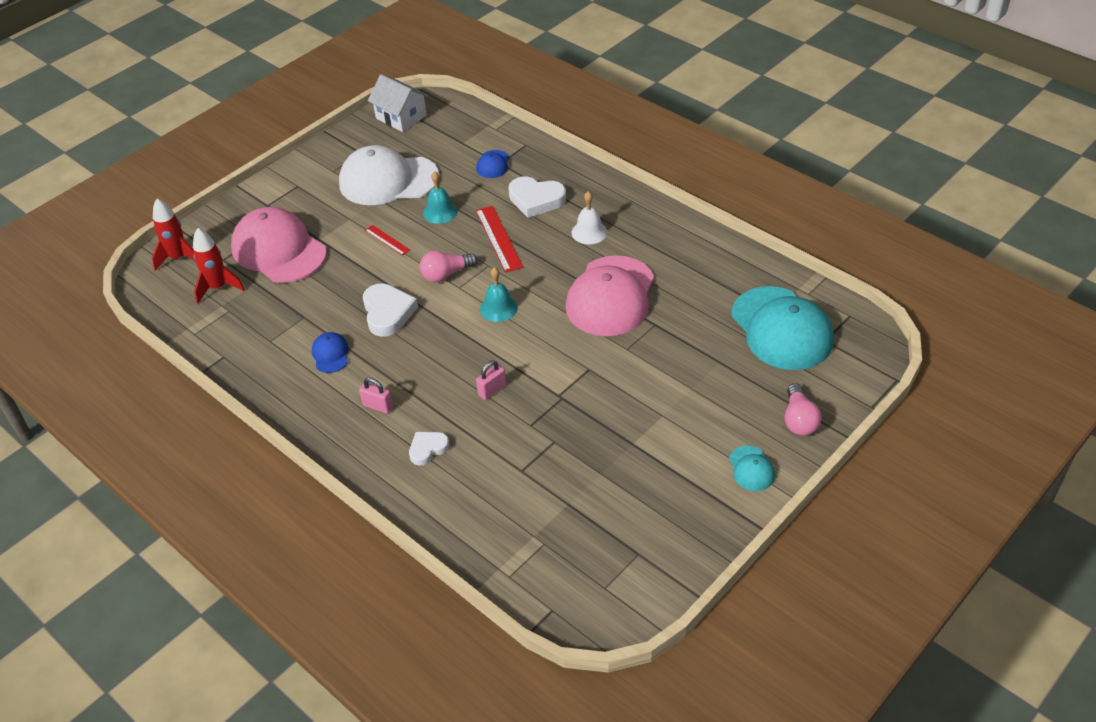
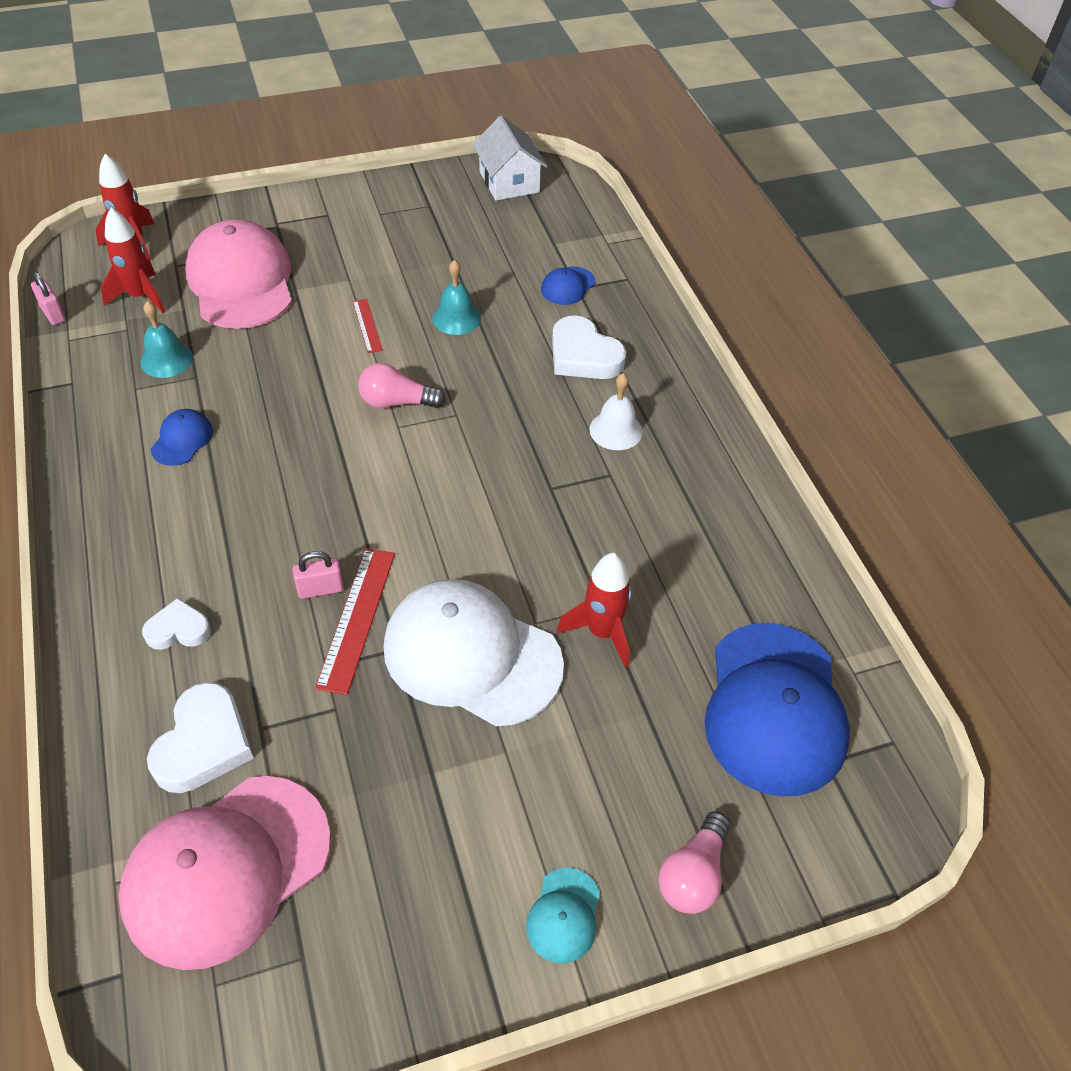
camera: 25 degrees right, 5 degrees up
white cap [339,145,439,205] -> white cap moved to [384,579,564,727]
pink padlock [359,378,393,414] -> pink padlock moved to [31,272,65,325]
white heart [363,283,418,337] -> white heart moved to [147,682,254,793]
red ruler [476,206,523,272] -> red ruler moved to [315,548,395,695]
turquoise bell [480,267,518,322] -> turquoise bell moved to [140,301,193,378]
pink cap [566,255,654,336] -> pink cap moved to [119,776,331,970]
turquoise cap [731,286,834,370] -> blue cap [704,623,850,796]
none -> red rocket [557,553,632,668]

